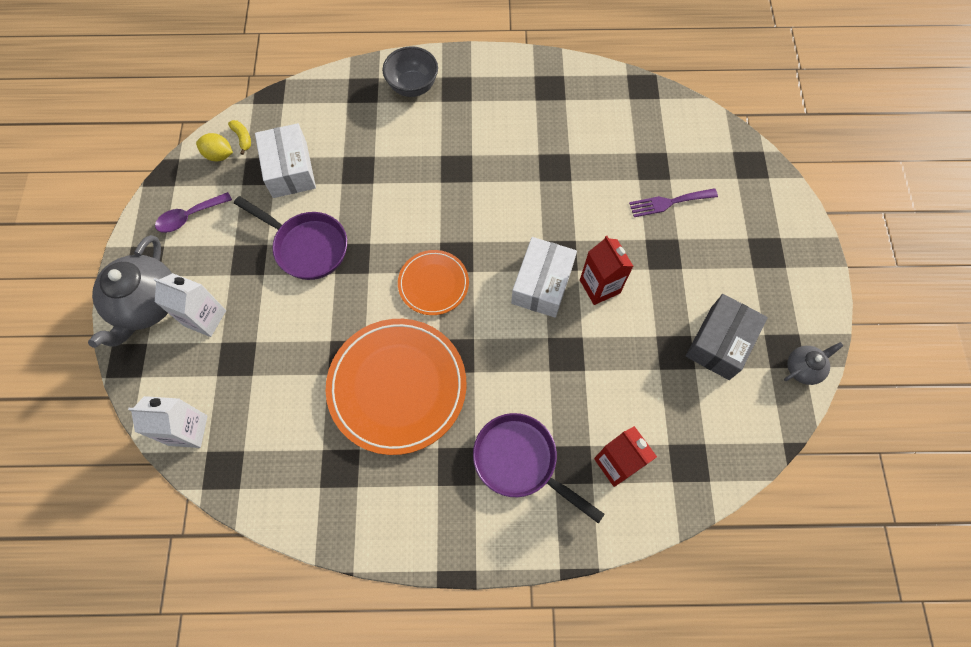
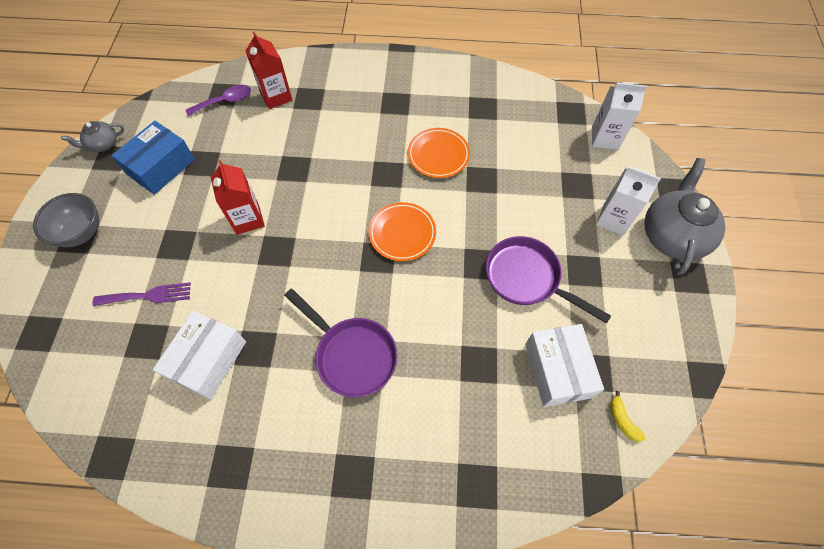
camera: 175 degrees left, 5 degrees down
purple spoon [155,192,232,233] -> purple spoon moved to [186,85,251,116]
yellow lemon [196,133,233,161] -> none
orange plate [326,319,466,455] -> orange plate [408,128,470,178], size x0.54
grey bowl [382,46,438,97] -> grey bowl moved to [33,193,99,247]
purple pan [473,413,605,524] -> purple pan moved to [284,289,398,397]
white box [511,237,577,318] -> white box moved to [153,311,246,400]
grey box [686,294,768,380] -> blue box [111,121,195,195]

